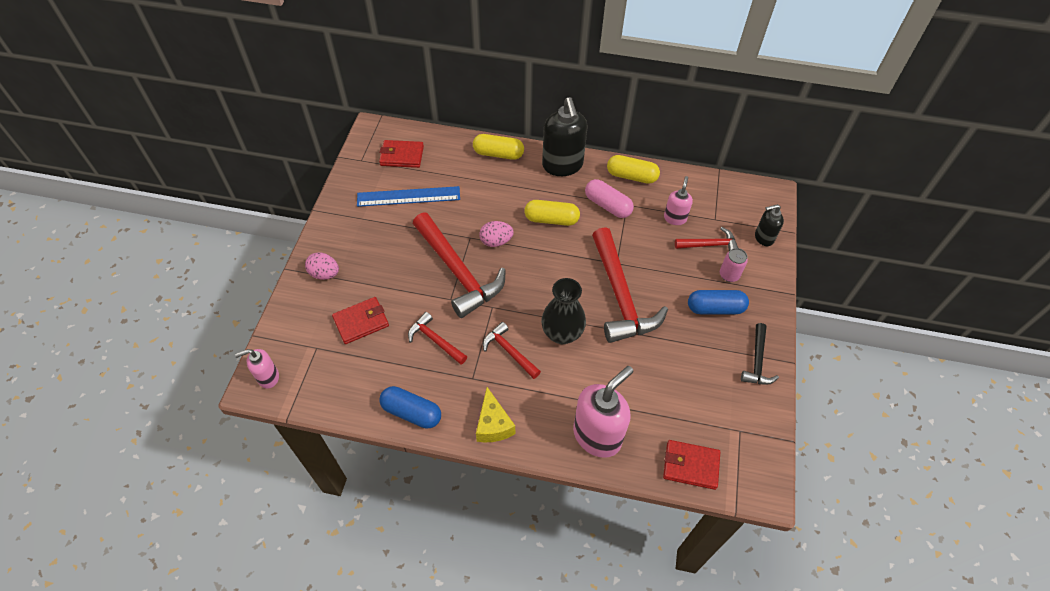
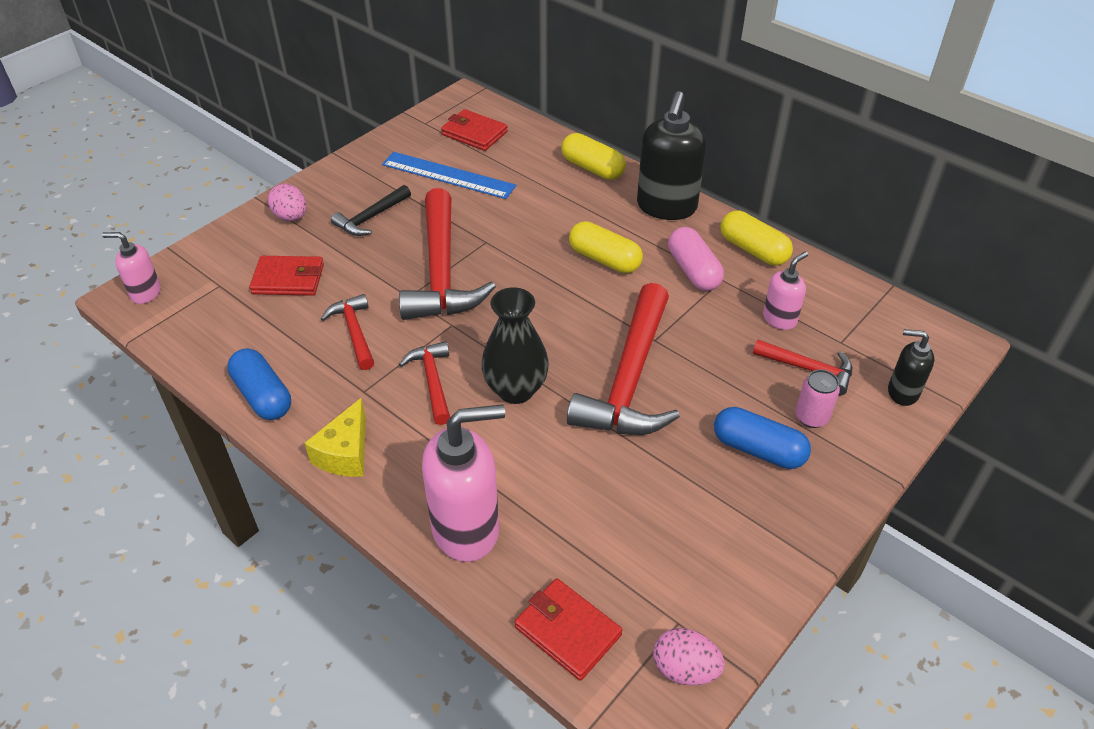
camera: 30 degrees right, 10 degrees down
pink egg [479,221,514,247] -> pink egg moved to [653,628,725,685]
black hammer [741,323,779,385] -> black hammer moved to [331,185,411,236]

